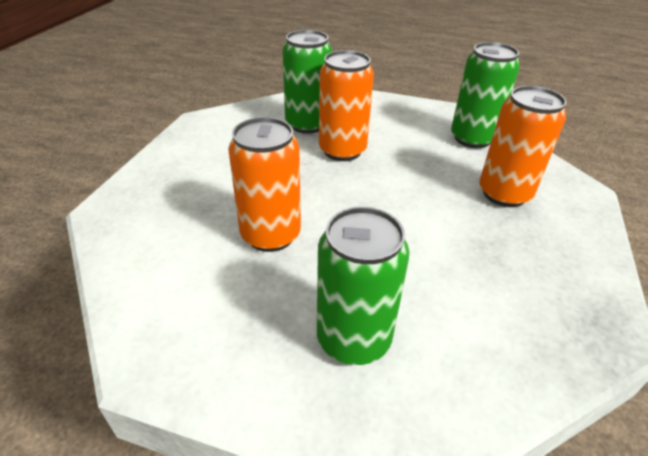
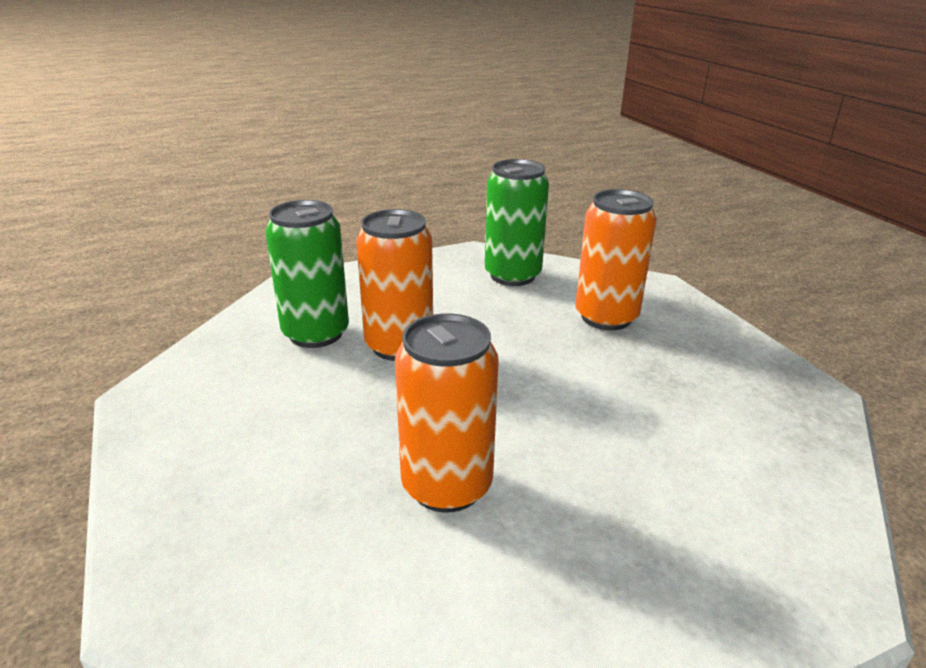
camera: 40 degrees left, 10 degrees down
green can [317,207,410,365] -> none

